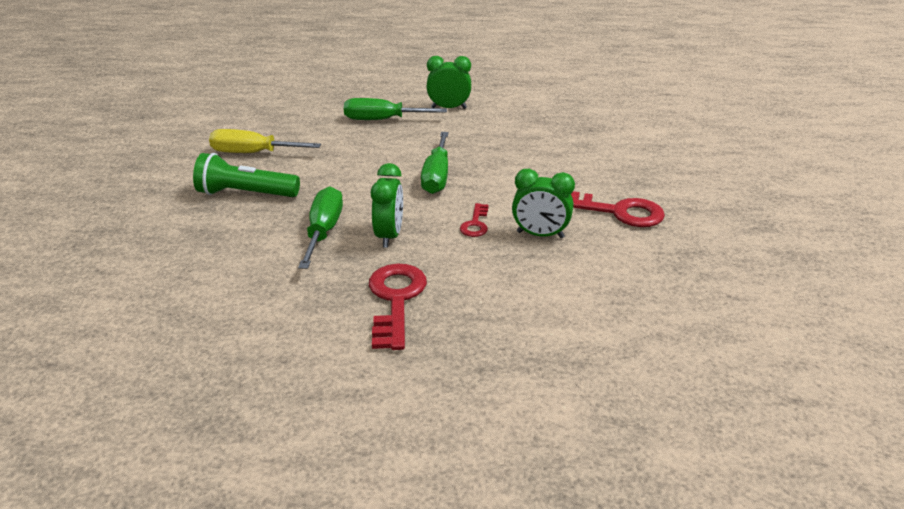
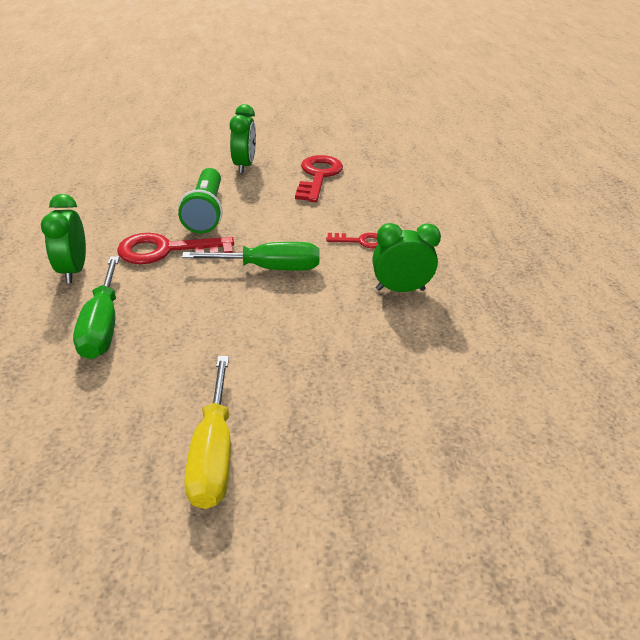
camera: 100 degrees left, 5 degrees up
green flashlight [193,153,300,197] -> green flashlight moved to [178,168,223,234]
green screwdriver [298,186,343,269] -> none
red key [369,264,427,350] -> red key moved to [117,233,234,264]
green clock [512,169,575,238] -> green clock moved to [230,104,256,173]

